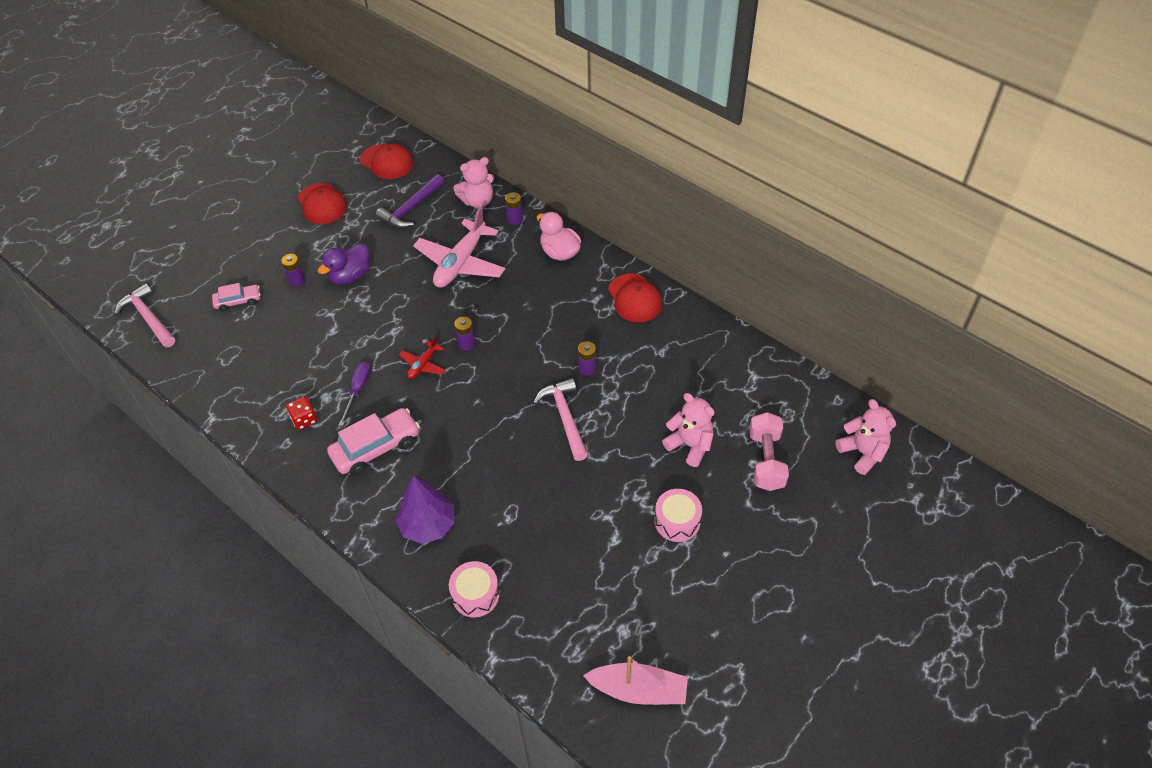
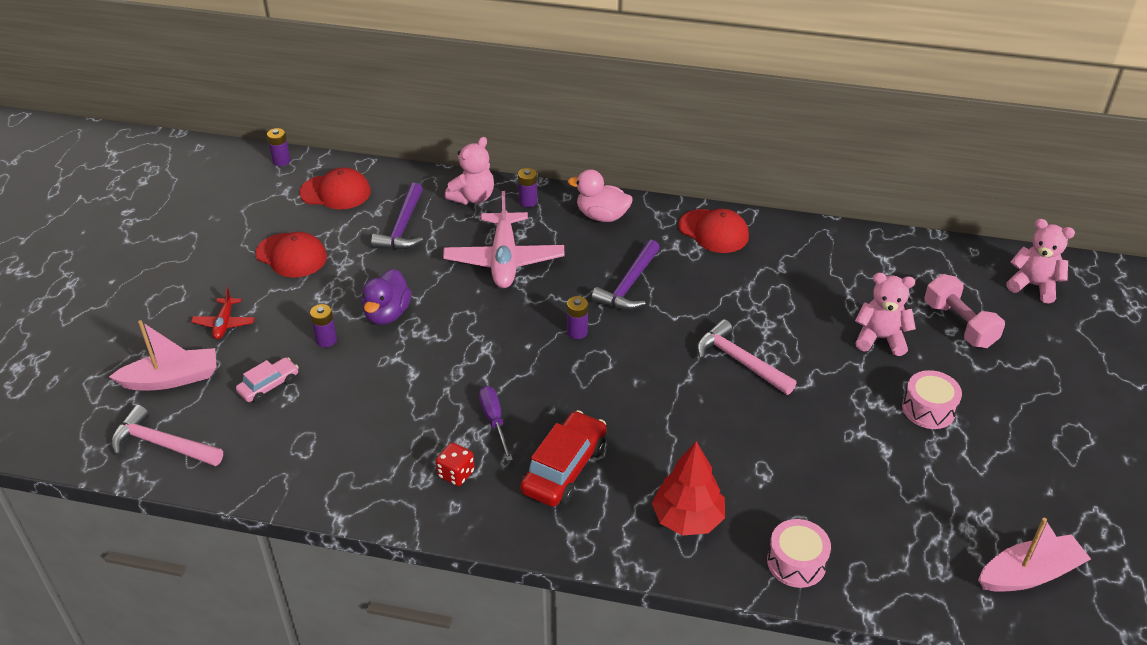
camera: 30 degrees left, 10 degrees down
pink car [327,408,420,475] -> red car [520,410,607,507]
purple tree [395,476,455,544] -> red tree [652,441,725,536]
red plane [399,336,445,379] -> red plane moved to [191,287,255,339]
purple battery [578,341,596,376] -> purple battery moved to [267,128,291,166]
none -> pink boat [109,320,217,390]
none -> purple hammer [591,240,660,310]

